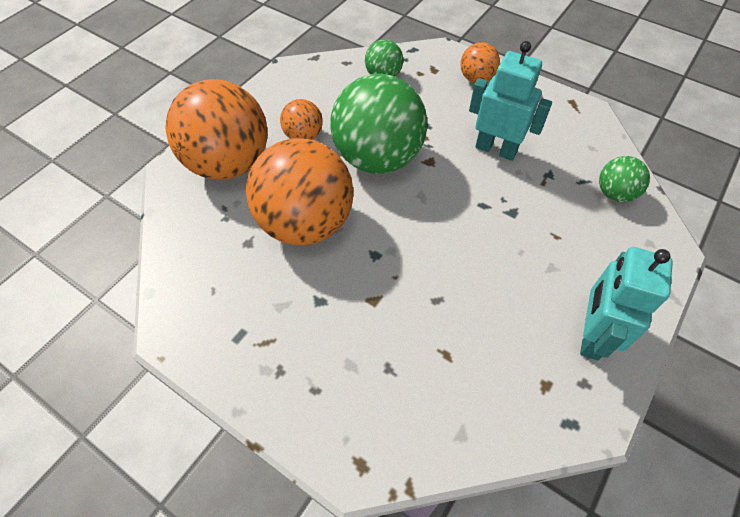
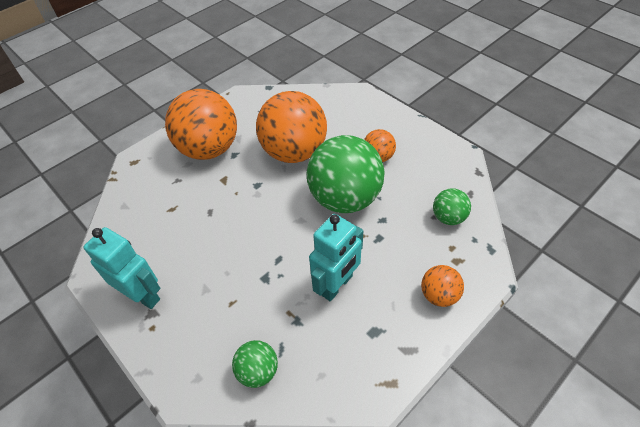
camera: 105 degrees right, 5 degrees down
orange ball [165,79,267,180] -> orange ball moved to [165,89,237,160]

